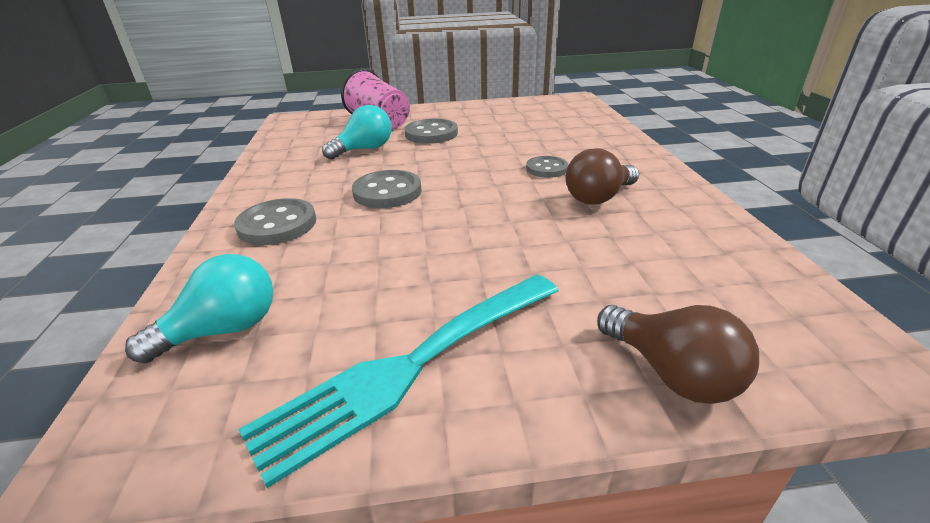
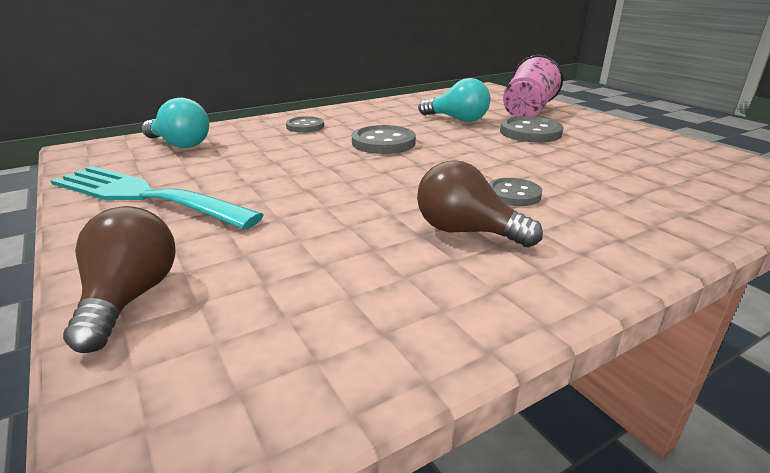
camera: 65 degrees right, 5 degrees down
grey button [234,198,316,245] -> grey button [286,116,324,133], size x0.65
brown light bulb [597,305,759,404] -> brown light bulb turned 150 degrees clockwise [63,206,176,353]

